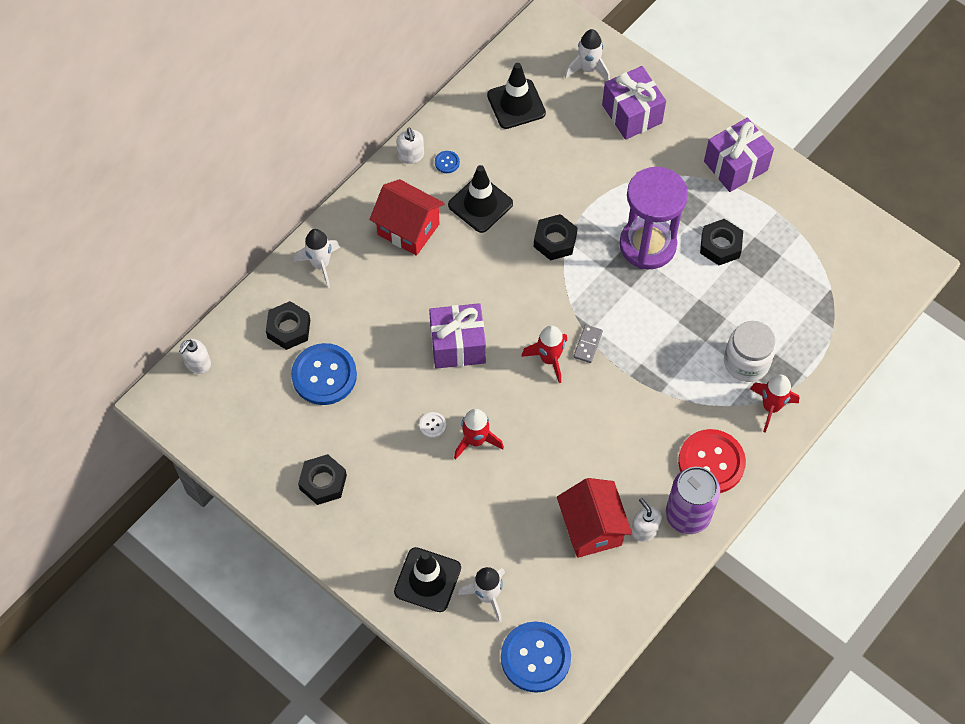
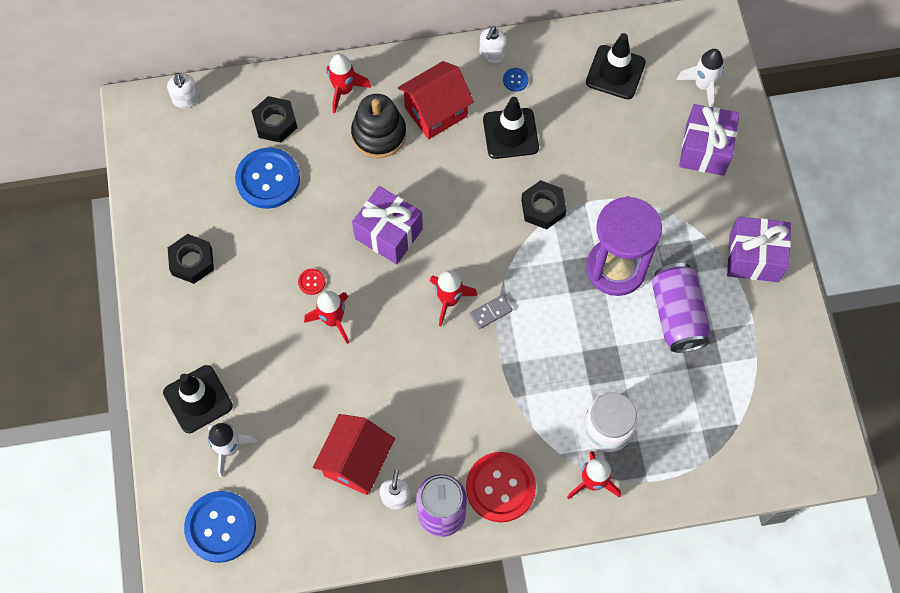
camera: 40 degrees right, 5 degrees up
white soap dispenser [179,339,211,374] -> white soap dispenser turned 90 degrees counterclockwise [167,73,200,108]
white rocket [294,229,340,288] -> red rocket [327,54,371,113]
red house [370,179,445,256] -> red house turned 75 degrees clockwise [398,61,474,139]
white button [419,412,446,438] -> red button [298,269,325,295]
black nut [700,219,743,265] -> purple can [651,263,711,353]
none -> black stacking toy [351,94,406,158]

